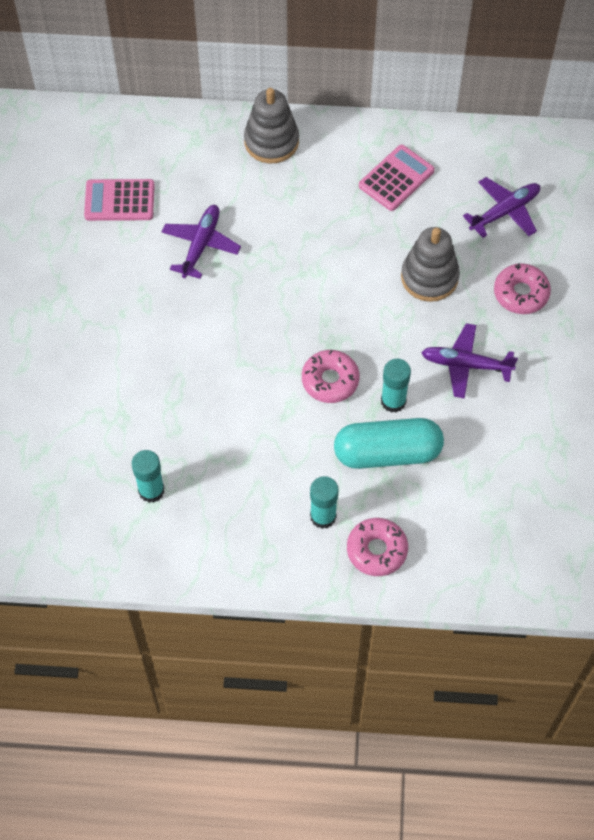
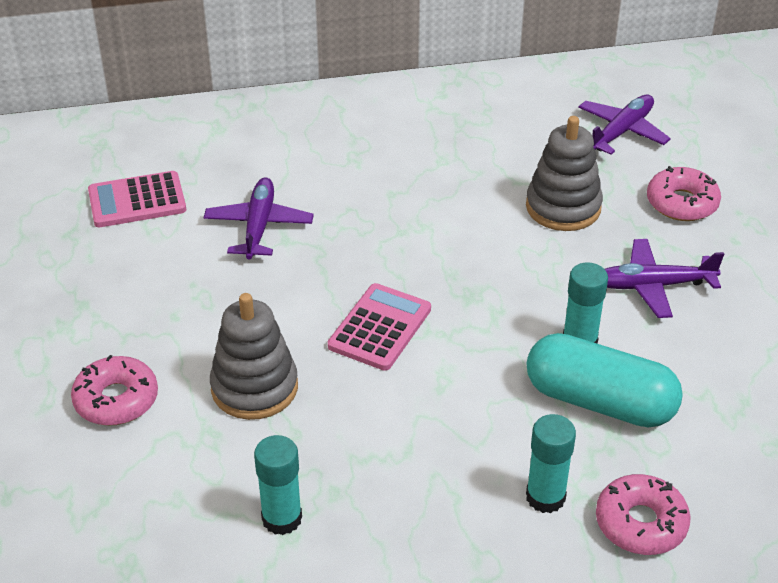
camera: 15 degrees left, 20 degrees down
grey stacking toy [244,88,299,164] -> grey stacking toy moved to [210,293,298,420]
pink donut [302,350,360,403] -> pink donut moved to [71,355,158,426]
turquoise capsule [334,418,444,469] -> turquoise capsule turned 45 degrees clockwise [527,333,683,427]
pink calculator [359,145,435,211] -> pink calculator moved to [328,283,431,371]

